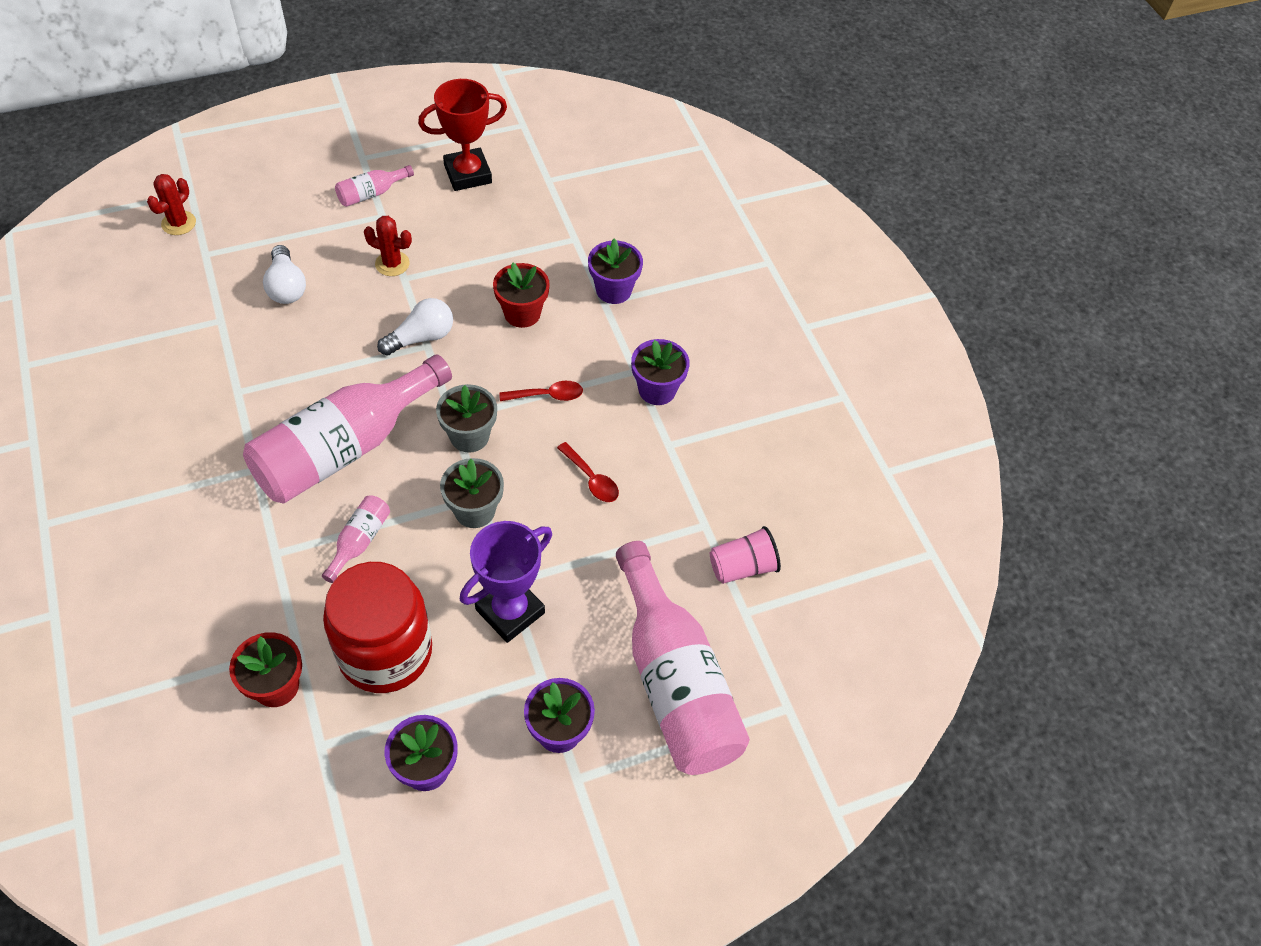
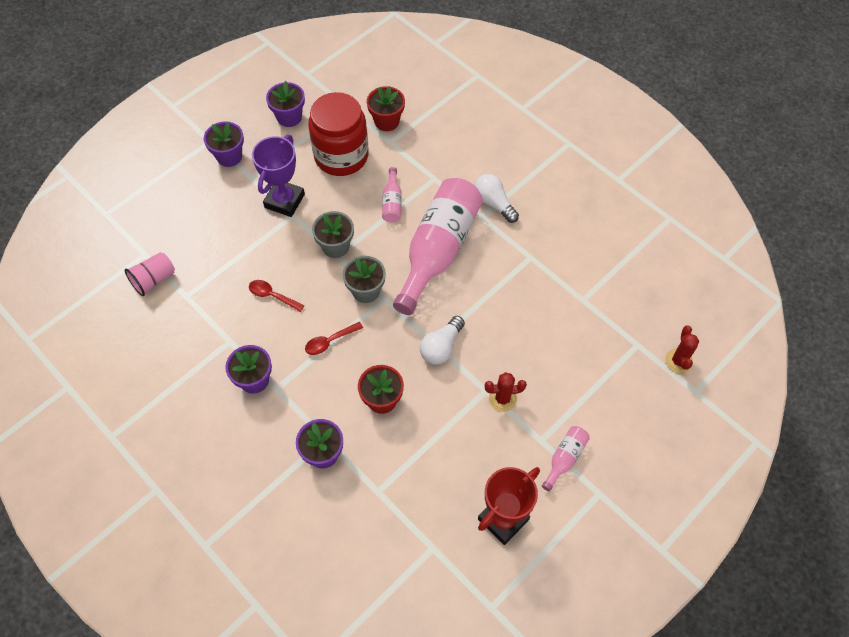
camera: 160 degrees right, 5 degrees up
white light bulb [263,245,306,304] -> white light bulb moved to [474,174,519,223]
pink bottle [616,541,750,775] -> none

